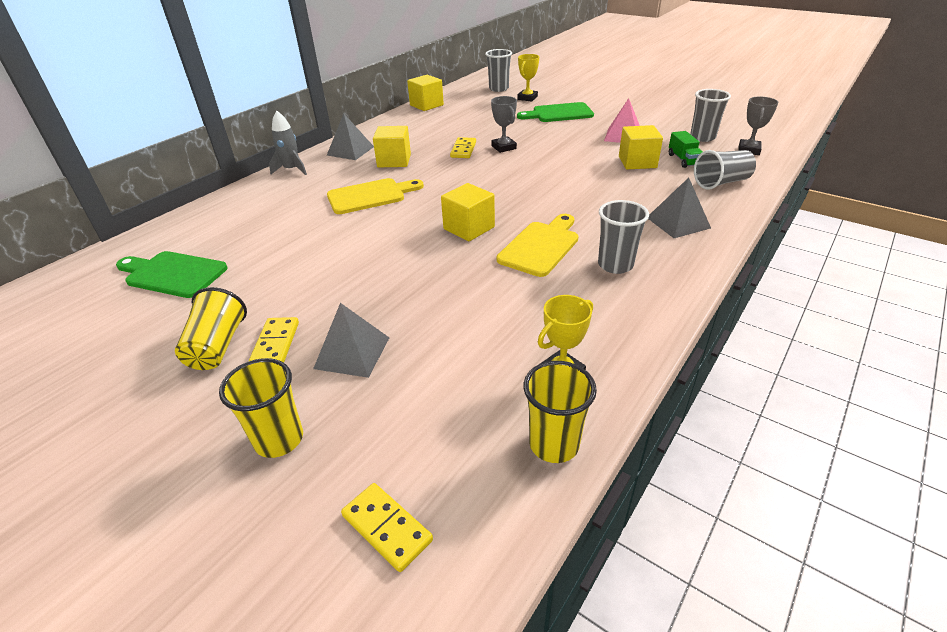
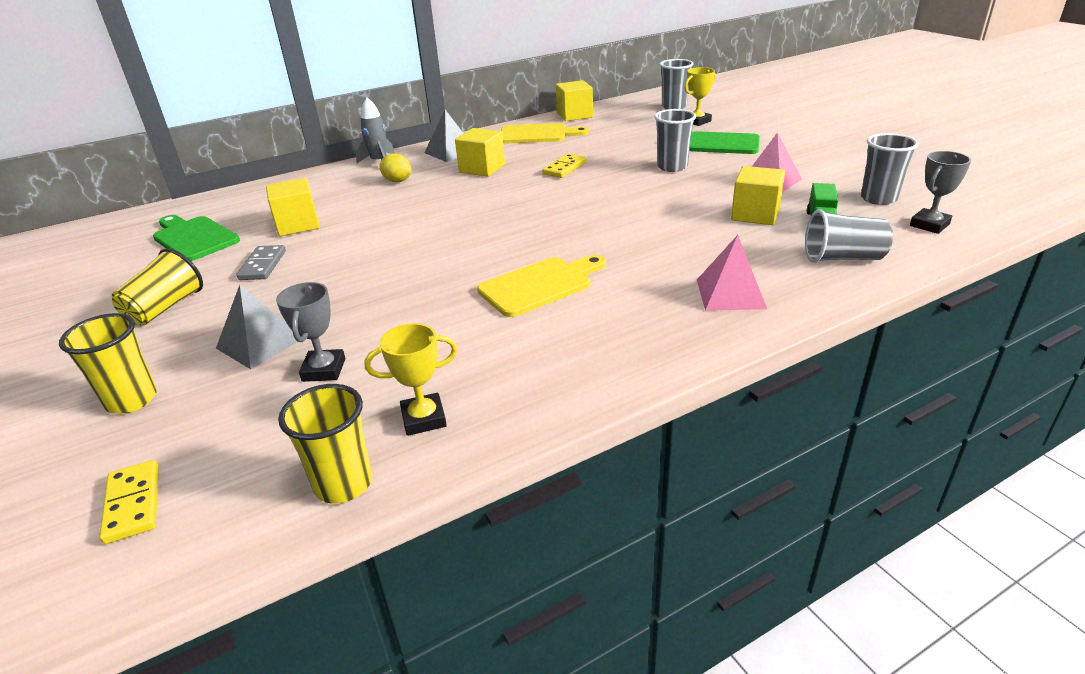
camera: 25 degrees right, 5 degrees down
yellow domino [249,317,299,363] -> none
yellow cutting board [327,178,424,214] -> yellow cutting board moved to [501,123,589,144]
yellow cube [441,183,495,241] -> yellow cube moved to [266,178,320,236]
grey trophy [491,96,517,153] -> grey trophy moved to [276,282,345,382]
grey cup [598,200,649,274] -> grey cup moved to [654,109,696,172]
grey pyramid [648,178,711,238] -> pink pyramid [697,235,767,311]
none -> grey domino [236,245,286,280]
none -> yellow lemon [380,153,412,182]

